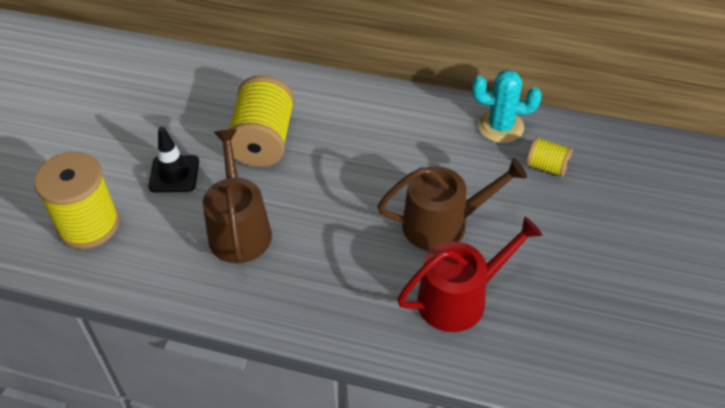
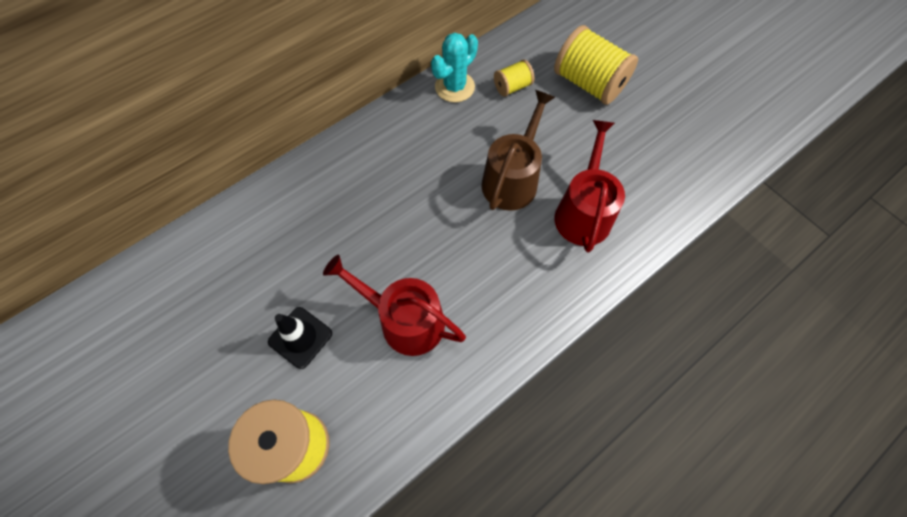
camera: 55 degrees left, 15 degrees up
brown watering can [203,129,272,263] -> red watering can [323,255,466,356]
yellow spool [229,75,295,167] -> yellow spool moved to [554,25,638,105]

